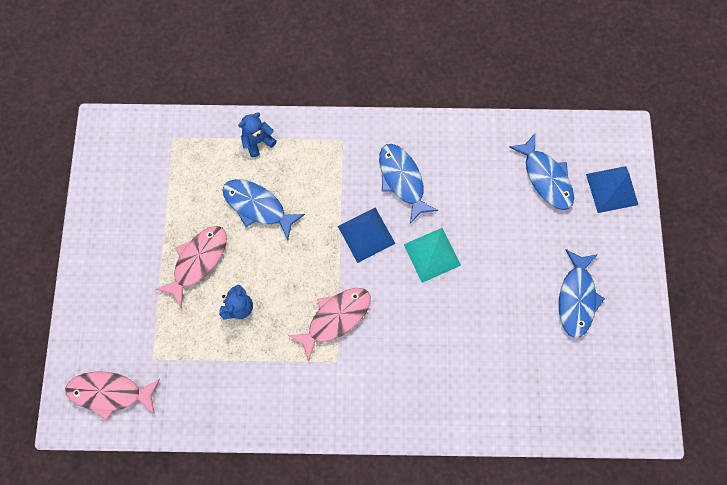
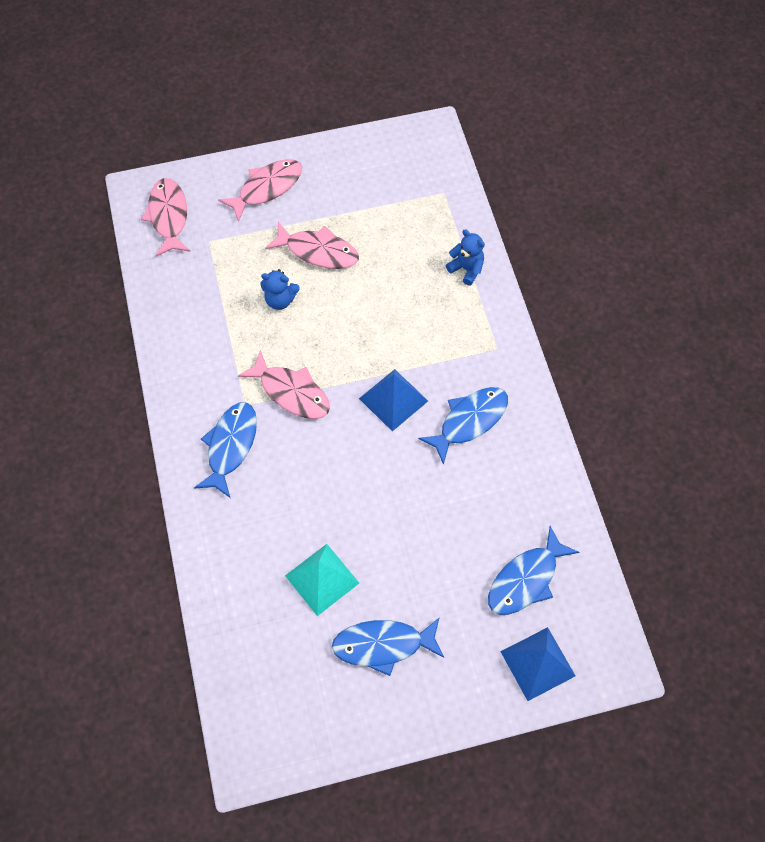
camera: 75 degrees right, 10 degrees down
blue fish [223,179,305,240] -> blue fish moved to [194,402,257,498]
turquoise pyramid [404,228,461,283] -> turquoise pyramid moved to [285,544,359,616]
none -> pink fish [218,159,302,222]

